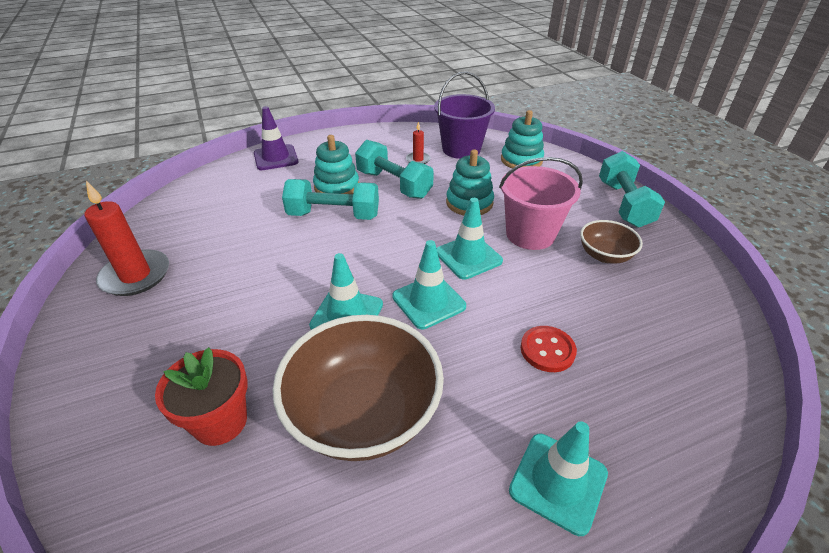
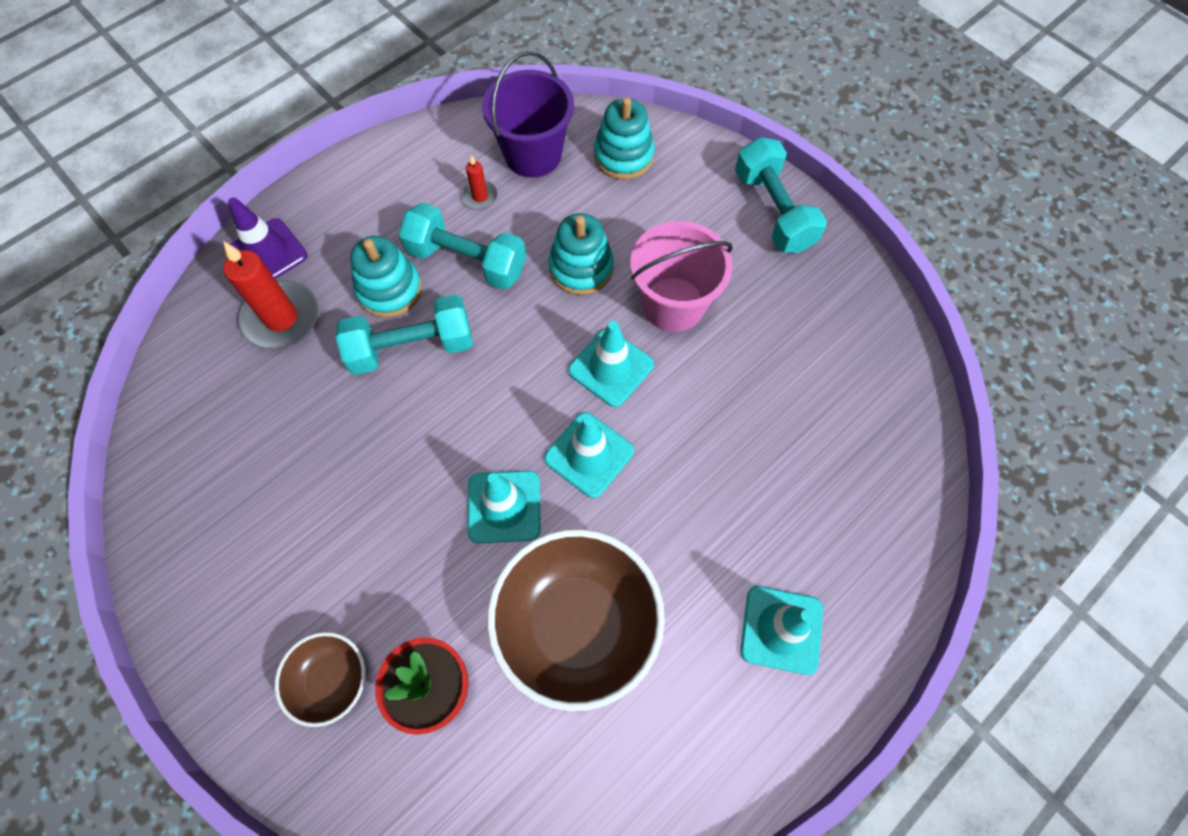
camera: 20 degrees left, 25 degrees up
red candle [84,181,169,296] -> red candle moved to [223,242,318,350]
red button [521,326,577,372] -> none
brown bowl [580,220,643,264] -> brown bowl moved to [274,632,366,727]

